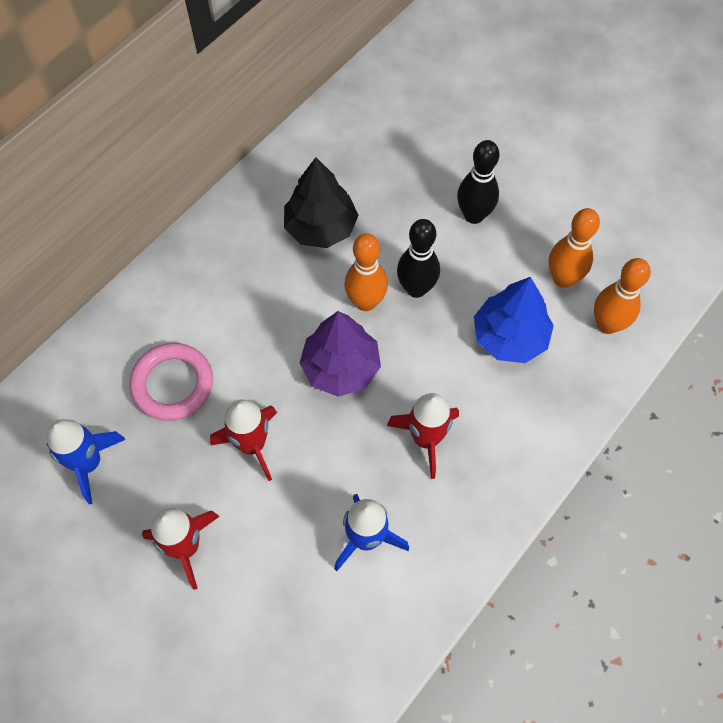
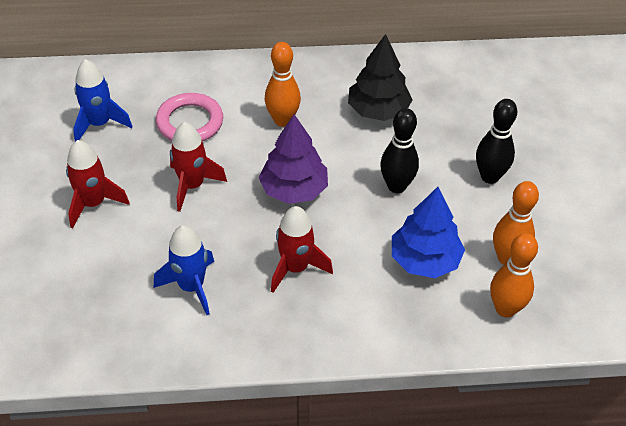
camera: 45 degrees right, 15 degrees down
orange bowling pin [344,233,388,311] -> orange bowling pin moved to [265,42,301,127]

